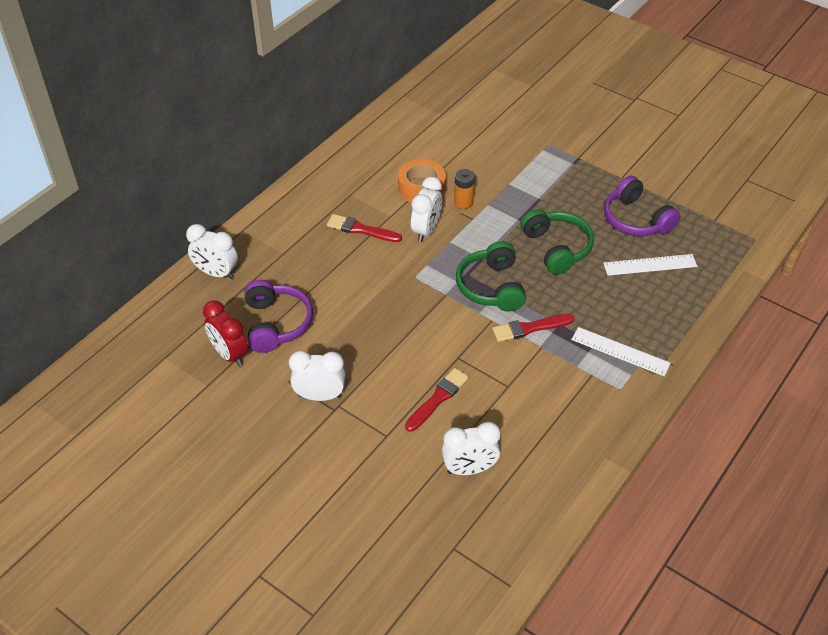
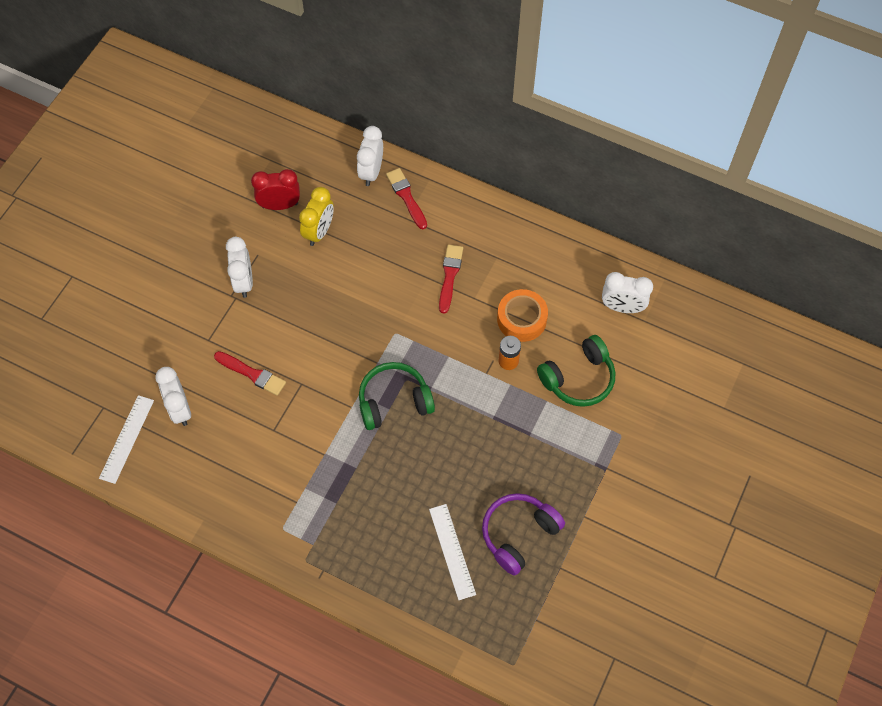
camera: 80 degrees right, 15 degrees up
red clock [203,301,248,367] -> red clock turned 45 degrees clockwise [251,169,300,210]
purple headphones [244,280,313,353] -> yellow clock [299,187,334,246]
white clock [411,177,442,242] -> white clock moved to [602,272,653,313]
red brush [492,314,574,342] -> red brush moved to [386,168,427,229]
green headphones [520,209,594,275] -> green headphones moved to [537,335,616,407]
white ruler [571,327,671,376] -> white ruler moved to [99,395,154,484]

